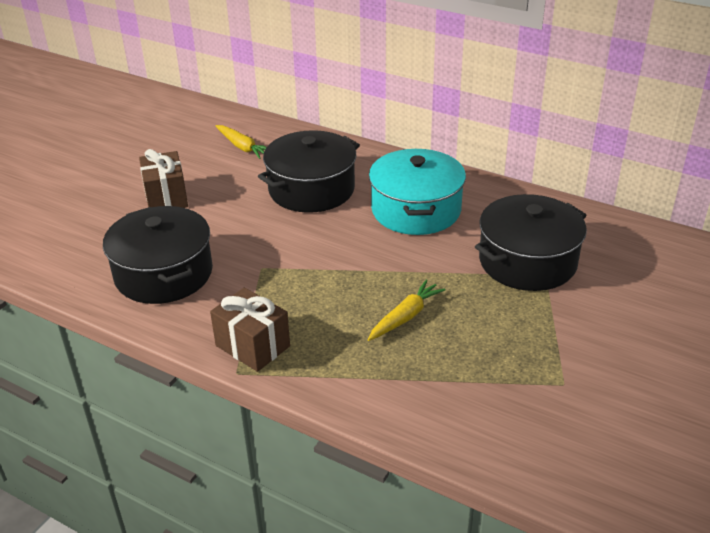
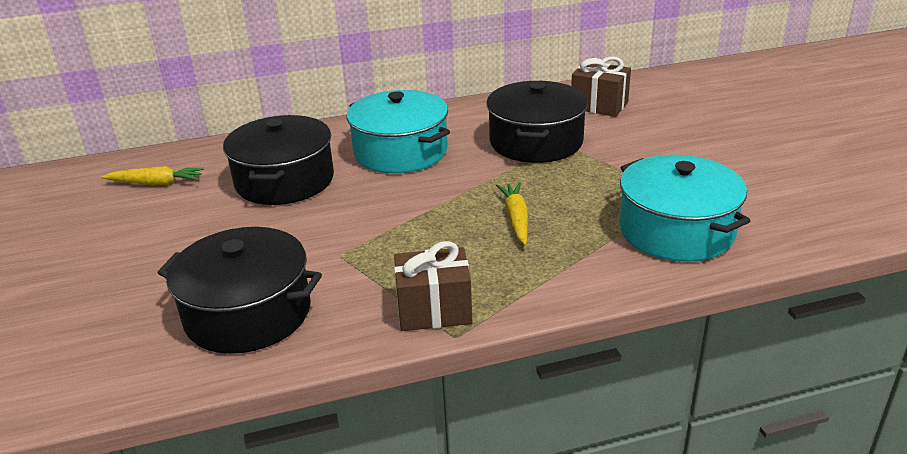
camera: 45 degrees left, 5 degrees down
brown gift [139,149,188,208] -> brown gift moved to [571,56,631,117]
none -> turquoise pot [620,155,750,262]

